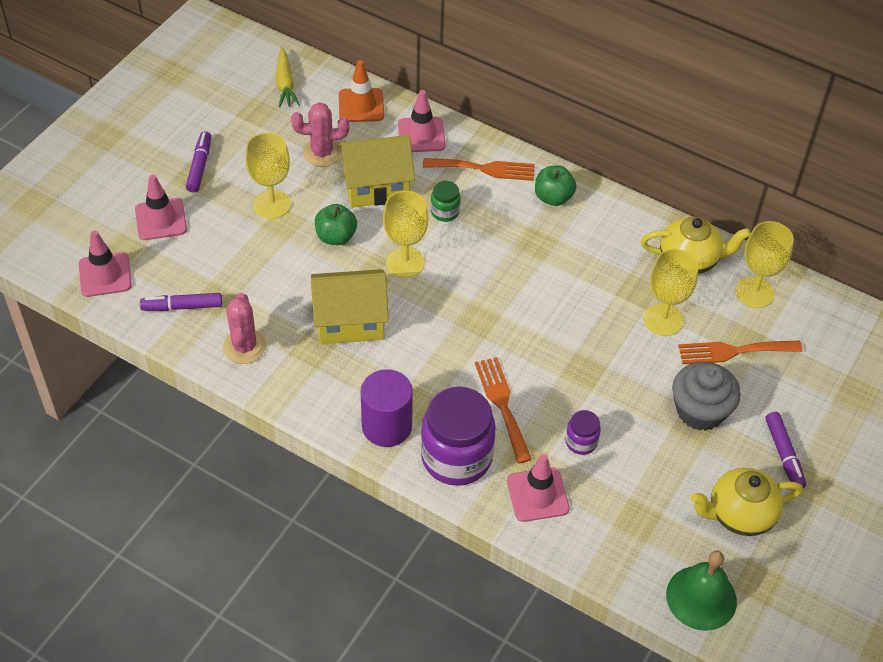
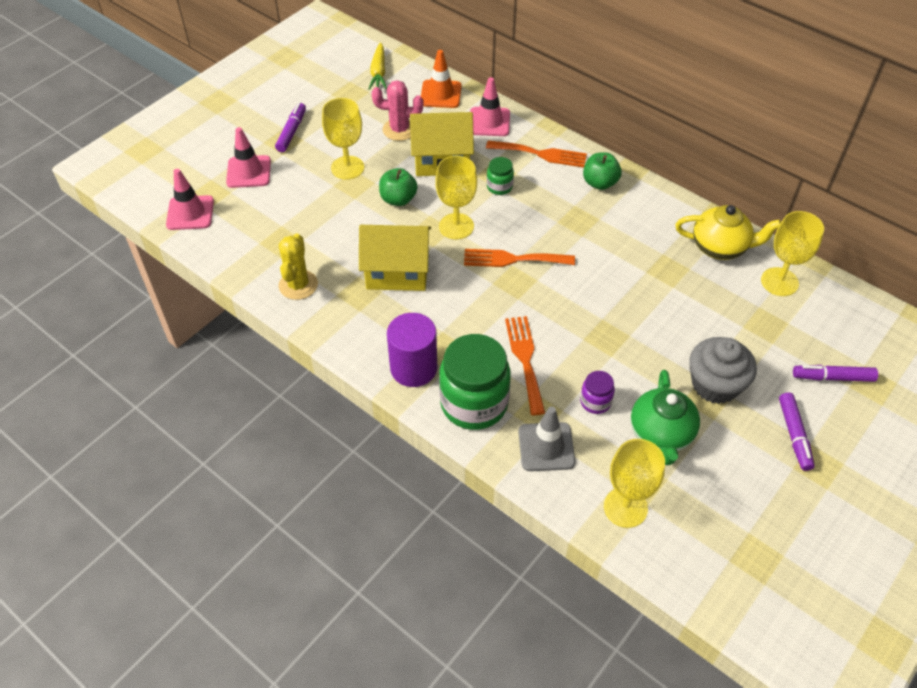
camera: 10 degrees right, 0 degrees up
purple marker [140,293,222,311] -> purple marker moved to [793,365,878,382]
pink cactus [223,293,266,364] -> yellow cactus [279,234,318,300]
purple jar [421,387,496,486] -> green jar [439,334,511,430]
pink traffic cone [507,454,570,522] -> grey traffic cone [518,406,575,471]
yellow goblet [644,249,698,336] -> yellow goblet moved to [604,439,665,528]
green bell [666,551,737,631] -> none
orange fork [678,340,803,364] -> orange fork moved to [464,249,575,267]
yellow teapot [691,468,803,536] -> none
none -> green teapot [631,370,700,465]

